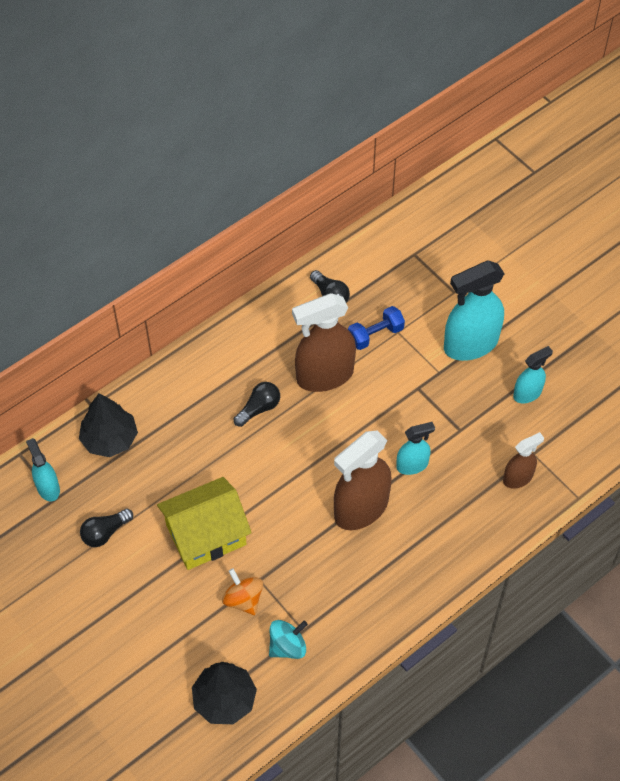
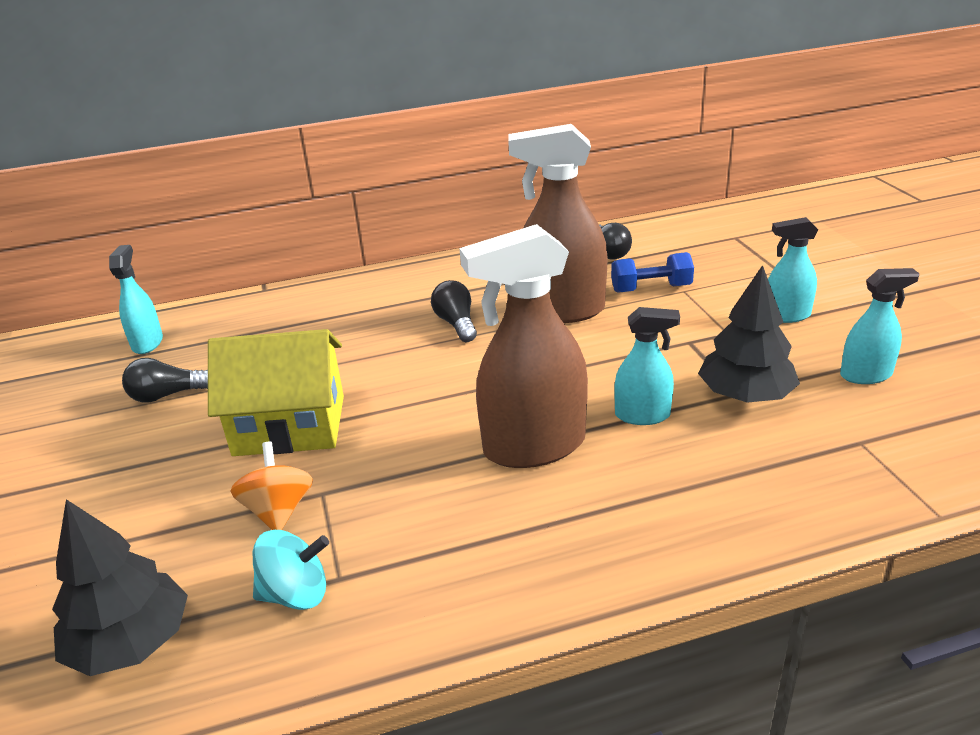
camera: 25 degrees right, 25 degrees down
black tree [79,393,138,457] -> black tree moved to [698,265,800,403]
black light bulb [234,382,280,427] -> black light bulb turned 90 degrees counterclockwise [431,280,477,342]
turquoise spray bottle [444,261,505,361] -> turquoise spray bottle [768,217,818,323], size x0.54
brown spray bottle [503,432,544,489] -> none

